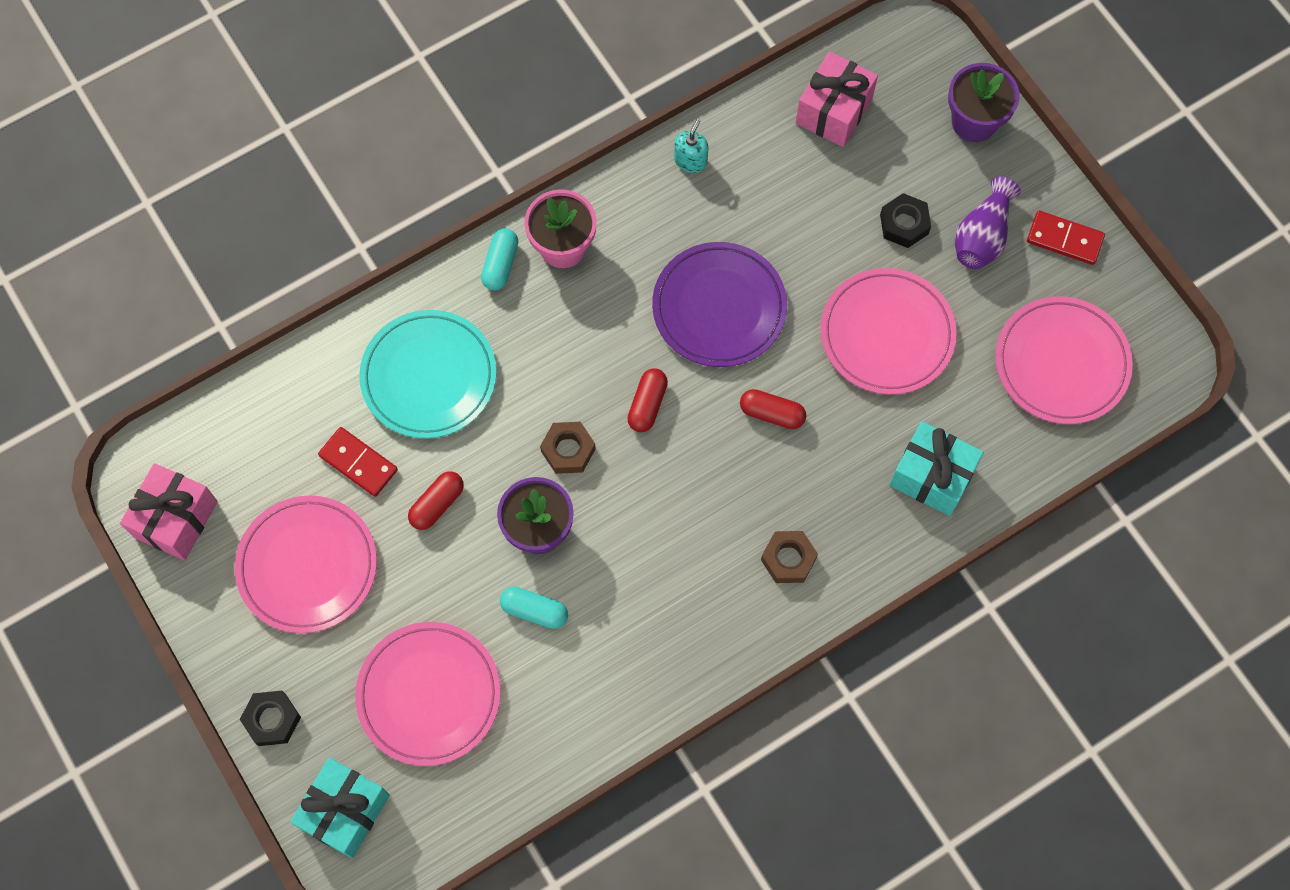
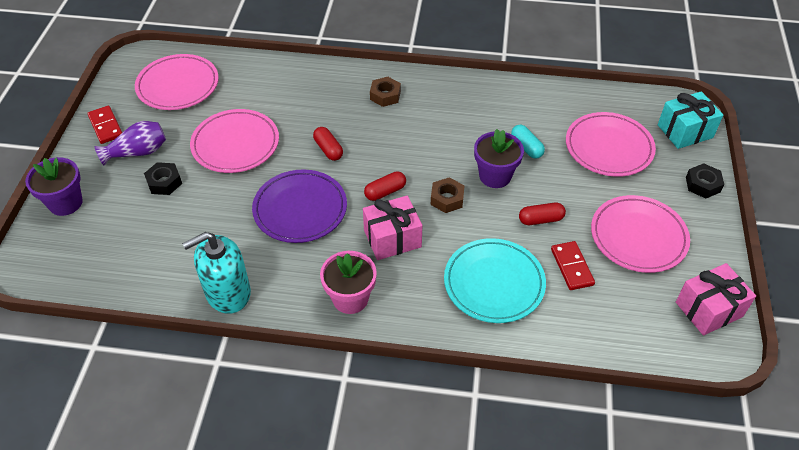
camera: 140 degrees left, 20 degrees down
turquoise capsule [481,228,518,290] -> none
turquoise soap dispenser [674,119,708,173] -> turquoise soap dispenser [182,232,251,314], size x2.09
pink gift [796,51,878,147] -> pink gift moved to [363,196,422,260]
turquoise gift [889,421,984,516] -> none

